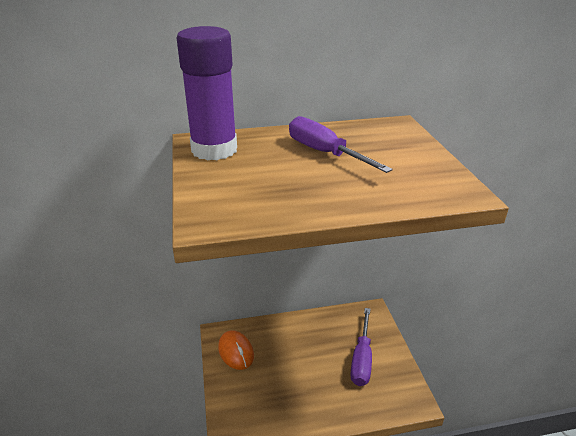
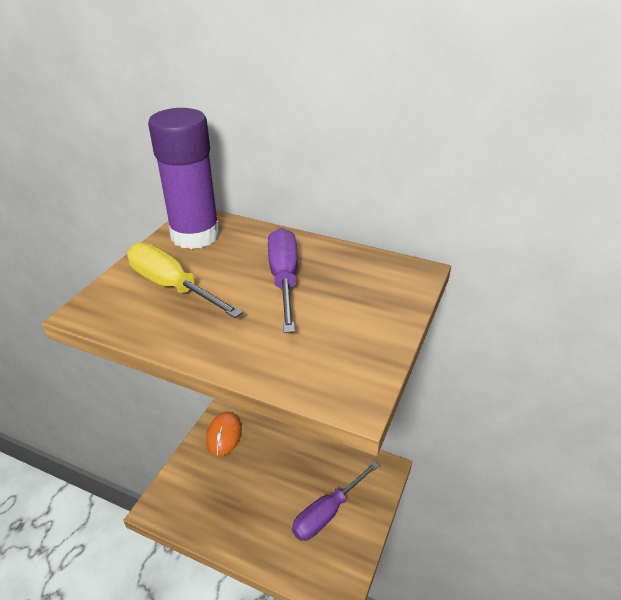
camera: 35 degrees right, 5 degrees up
none -> yellow screwdriver [127,243,243,318]

